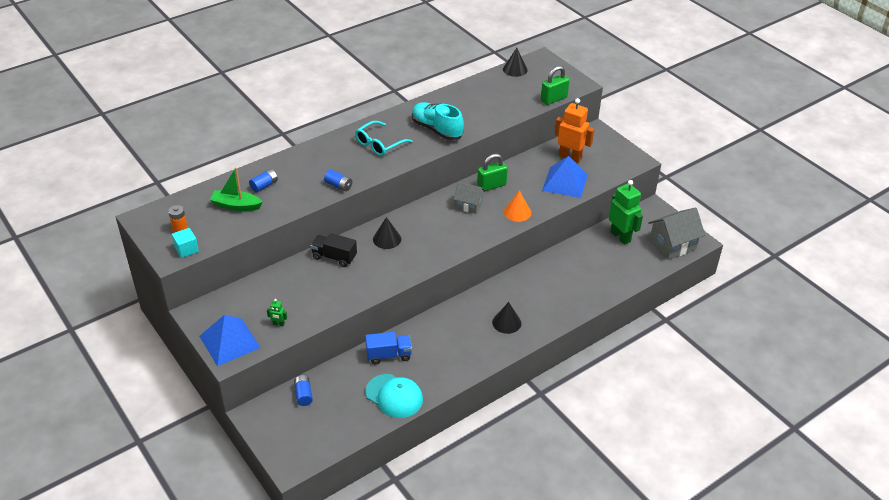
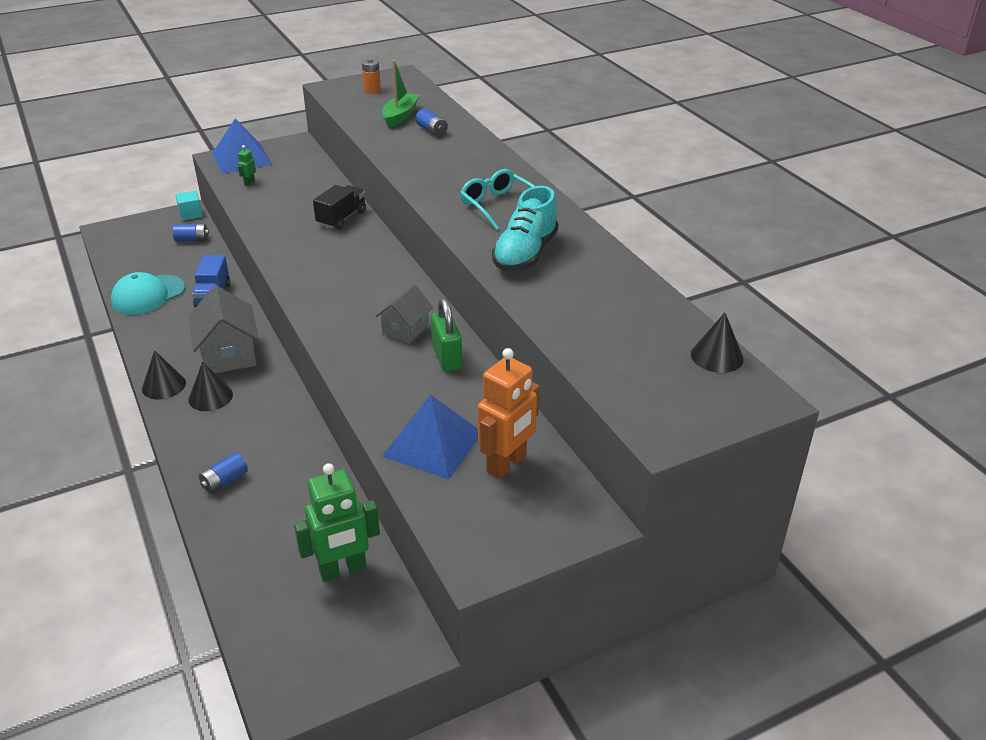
camera: 100 degrees right, 5 degrees down
turquoise cube [172,228,199,258] -> turquoise cube moved to [176,191,203,221]
blue battery [324,170,352,192] -> blue battery moved to [199,452,248,494]
black cone [373,217,401,249] -> black cone moved to [142,350,186,400]
turquoise shoe [412,102,464,140] -> turquoise shoe turned 150 degrees clockwise [492,186,558,271]
orange cone [504,190,531,222] -> none
green padlock [541,66,570,105] -> none
grey house [648,207,705,260] -> grey house moved to [189,285,259,373]

